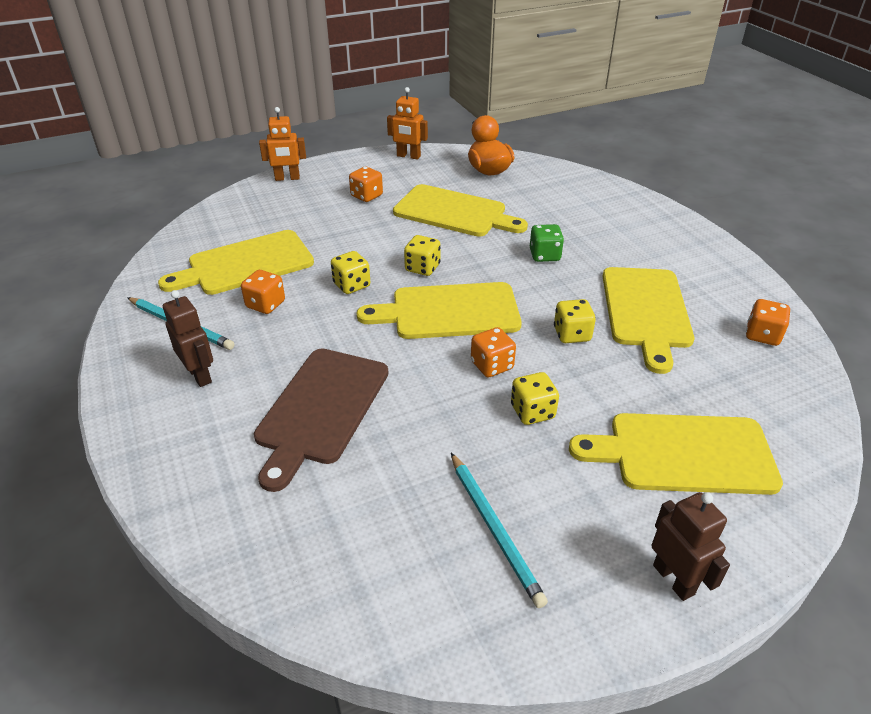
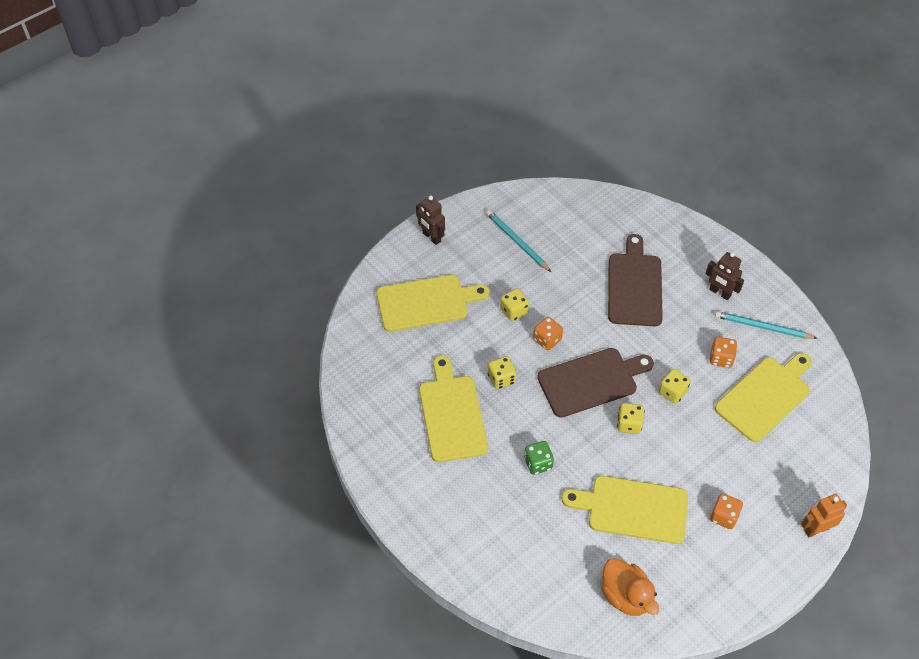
camera: 165 degrees right, 15 degrees up
yellow cutting board [357,282,522,339] -> brown cutting board [537,348,654,418]
orange robot [387,87,428,160] -> none
orange dice [746,299,791,346] -> none

